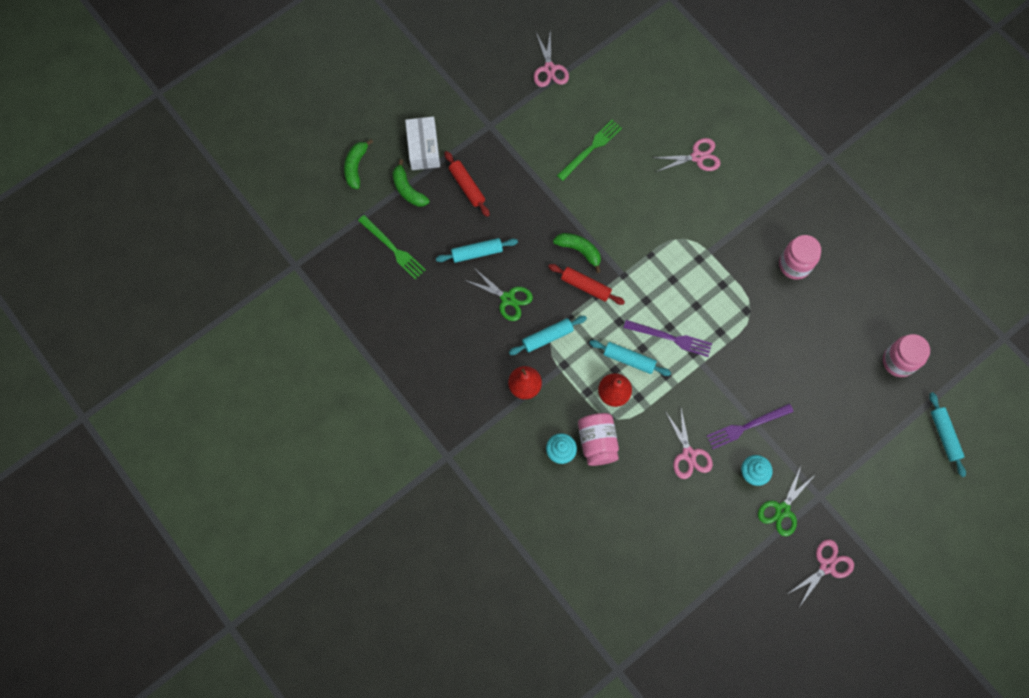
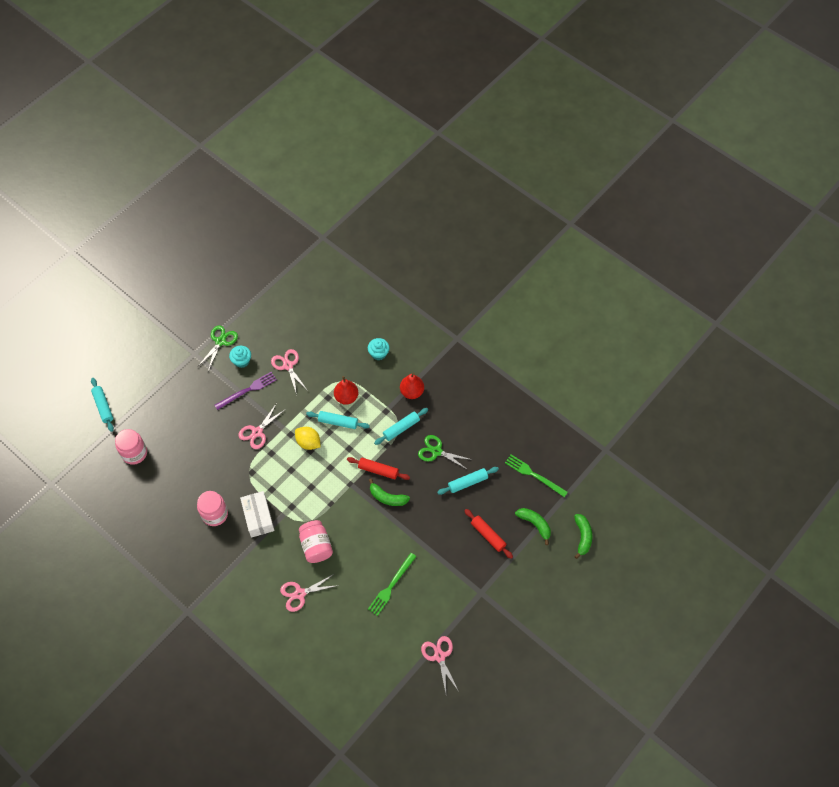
camera: 170 degrees right, 10 degrees down
white box [405,116,440,170] -> white box moved to [240,491,275,538]
pink jar [578,413,619,466] -> pink jar moved to [299,520,333,563]
purple fork [624,320,712,357] -> yellow lemon [295,427,321,450]
pink scissors [786,539,854,607] -> pink scissors moved to [238,404,286,449]

